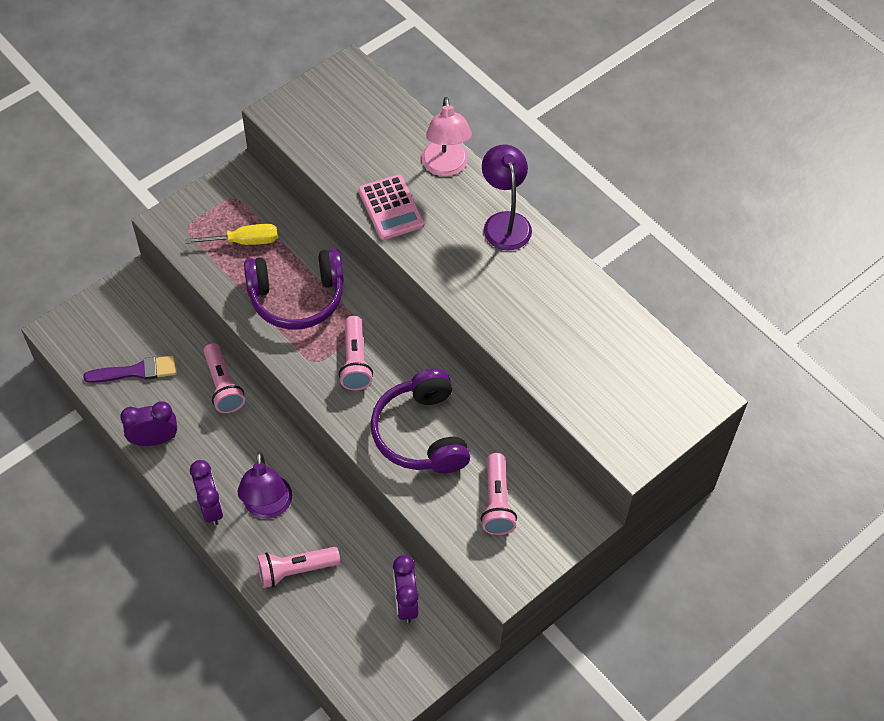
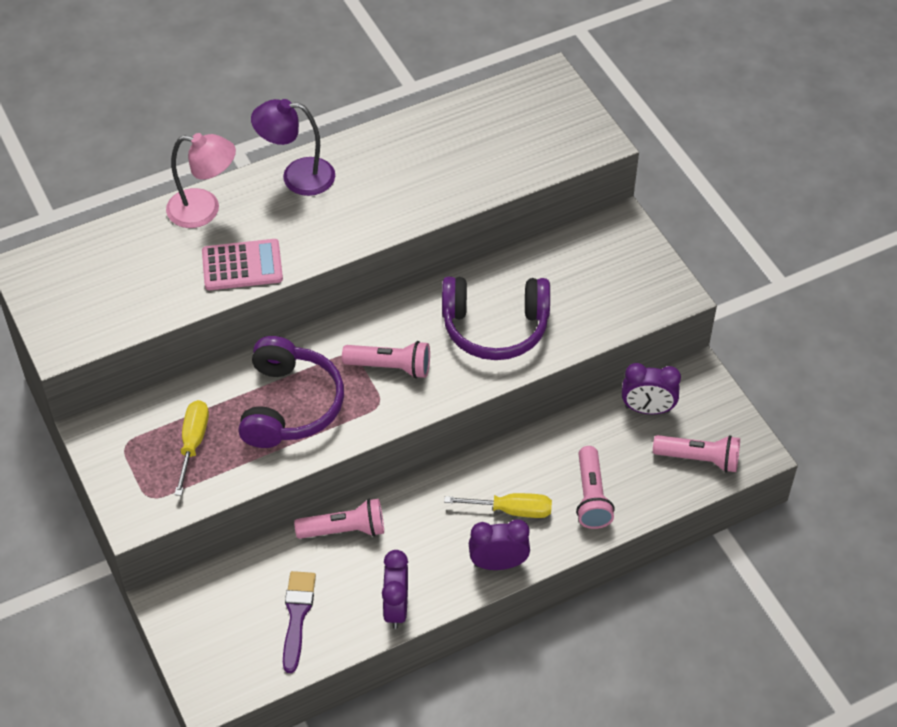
camera: 75 degrees left, 5 degrees down
purple lamp [237,452,292,519] -> yellow screwdriver [444,493,552,518]
pink flashlight [481,453,517,535] -> pink flashlight moved to [653,435,740,473]

